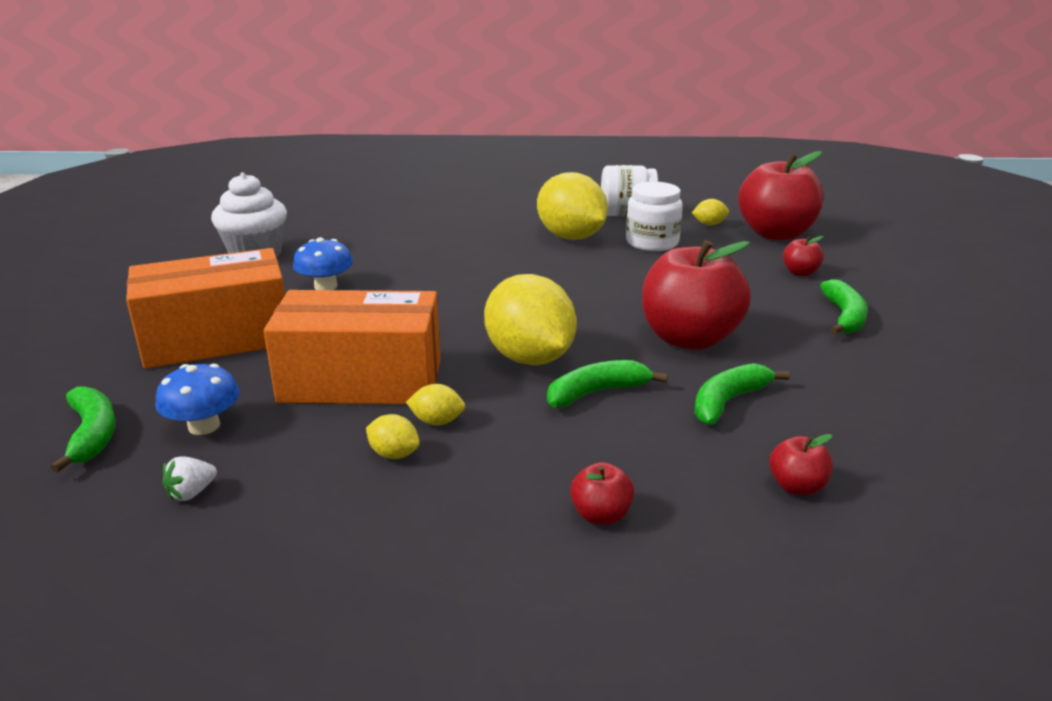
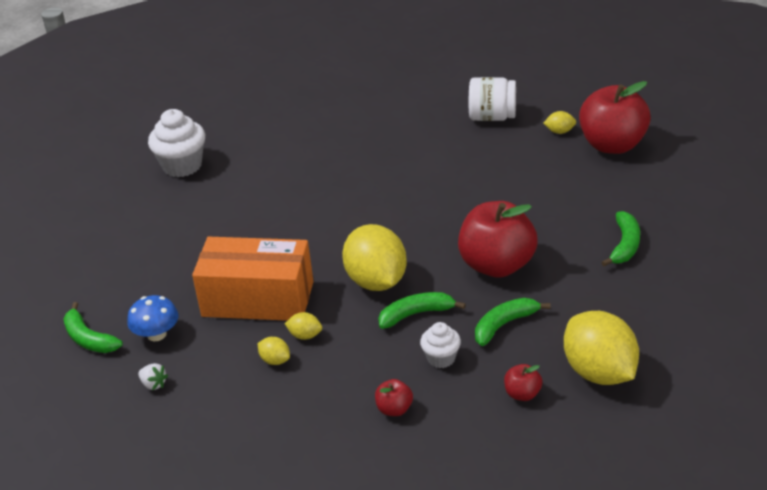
camera: 10 degrees right, 10 degrees up
green banana [50,386,116,473] -> green banana turned 150 degrees clockwise [63,302,123,353]
orange box [126,248,285,369] -> none
white strawberry [162,456,217,501] -> white strawberry turned 105 degrees counterclockwise [138,363,168,390]
blue mushroom [293,237,353,290] -> none
yellow lemon [537,172,608,240] -> yellow lemon moved to [564,311,639,385]
white jar [626,182,683,251] -> none
red apple [783,236,824,276] -> none
none -> white cupcake [420,322,461,368]

